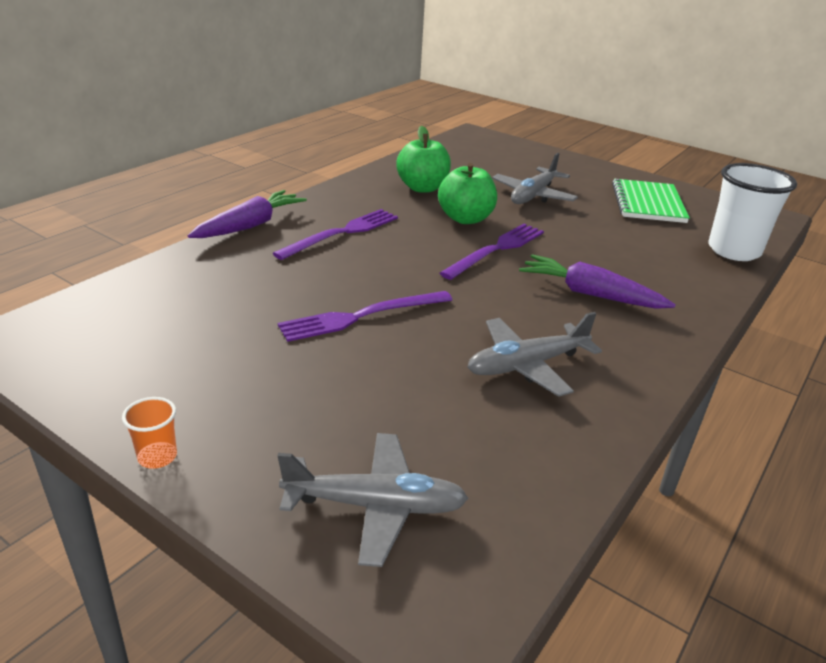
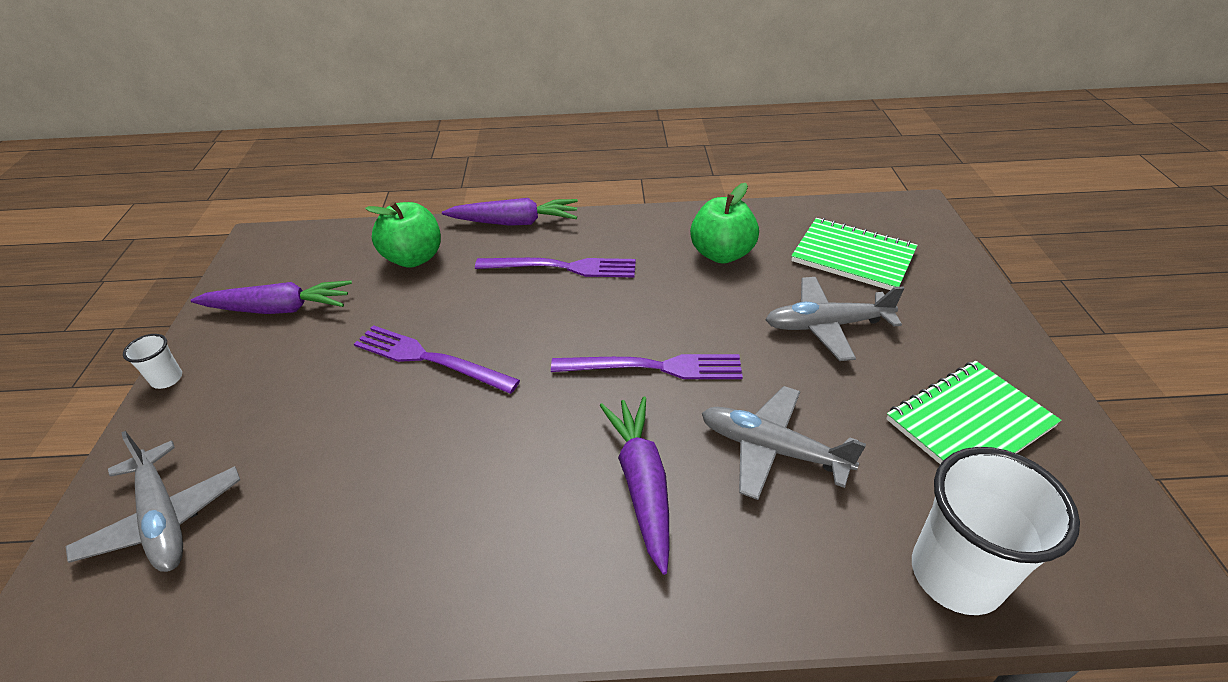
camera: 55 degrees right, 10 degrees up
orange cup [122,397,177,469] -> white cup [123,334,182,389]
green apple [438,163,497,224] -> green apple moved to [365,202,441,268]
grey plane [468,312,602,397] -> grey plane moved to [702,386,866,500]
none -> purple carrot [191,280,352,314]
none -> green notebook [791,218,918,290]

